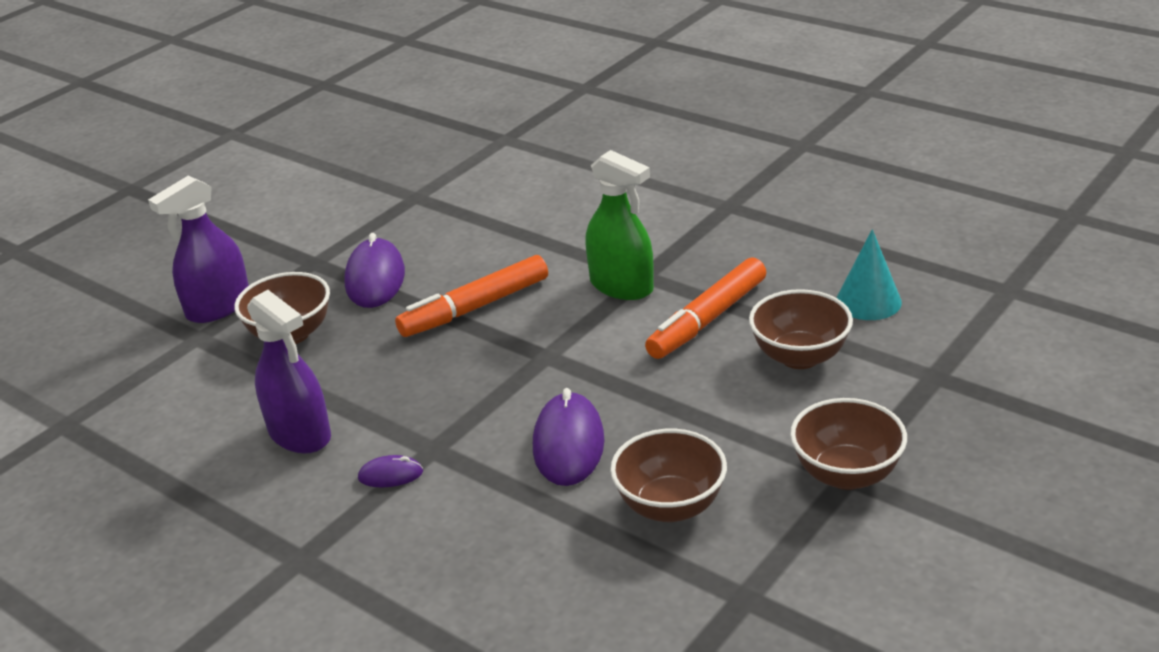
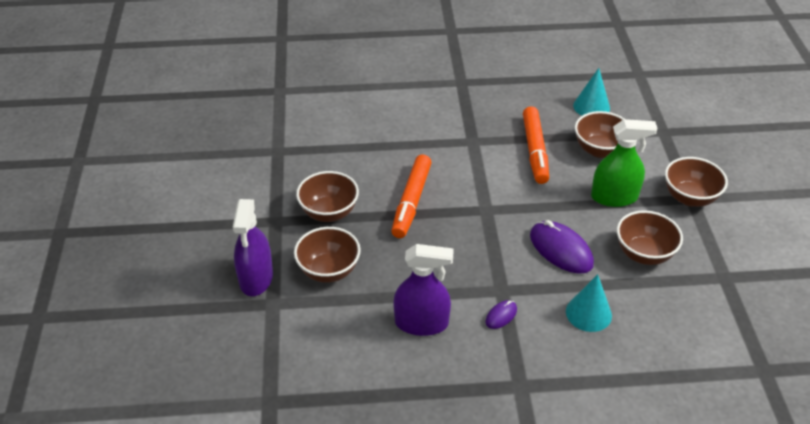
camera: 45 degrees left, 10 degrees up
purple mouse [344,233,405,308] -> brown bowl [296,171,359,222]
green spray bottle [585,150,654,300] -> green spray bottle moved to [591,119,657,207]
none -> turquoise cone [566,274,612,332]

